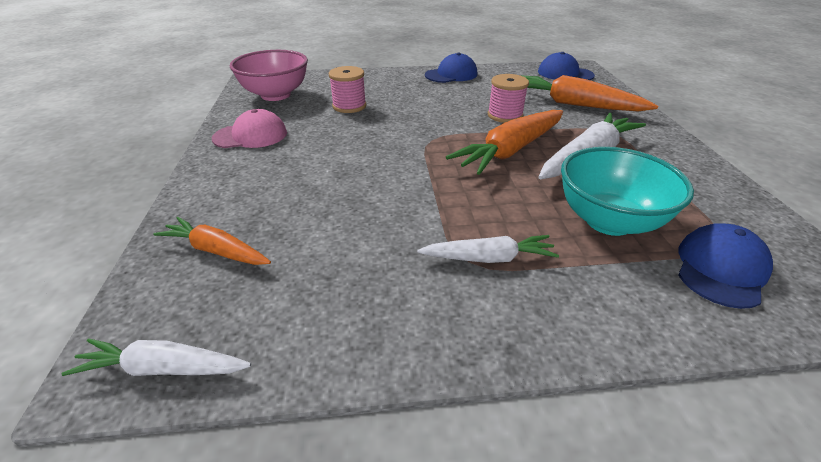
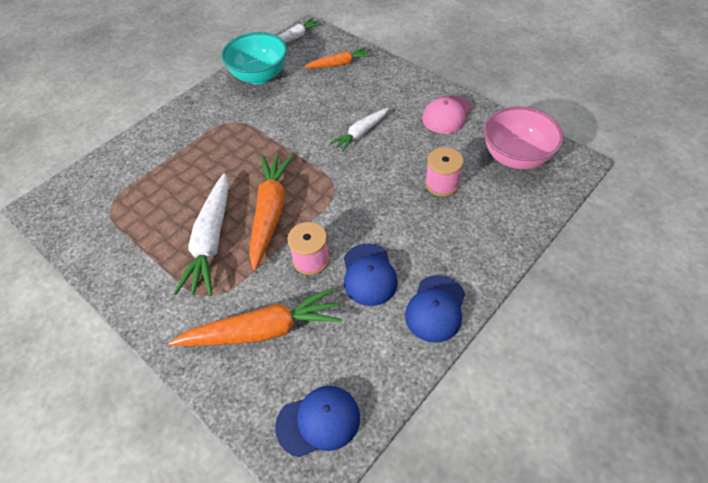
camera: 140 degrees right, 15 degrees up
white carrot [417,235,559,263] -> white carrot moved to [330,108,389,152]
turquoise bowl [561,147,694,236] -> turquoise bowl moved to [221,32,287,85]
blue cap [678,223,773,309] -> blue cap moved to [344,244,398,306]

